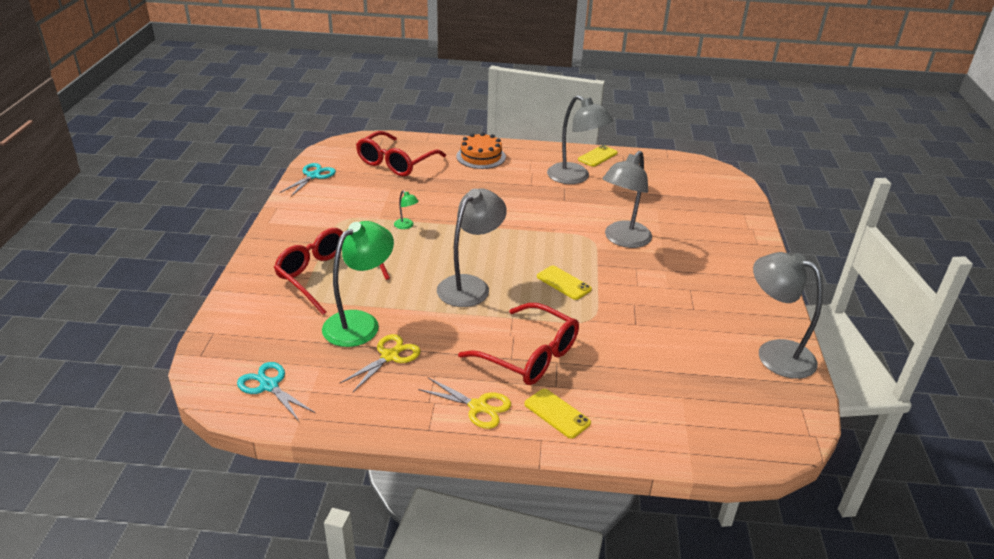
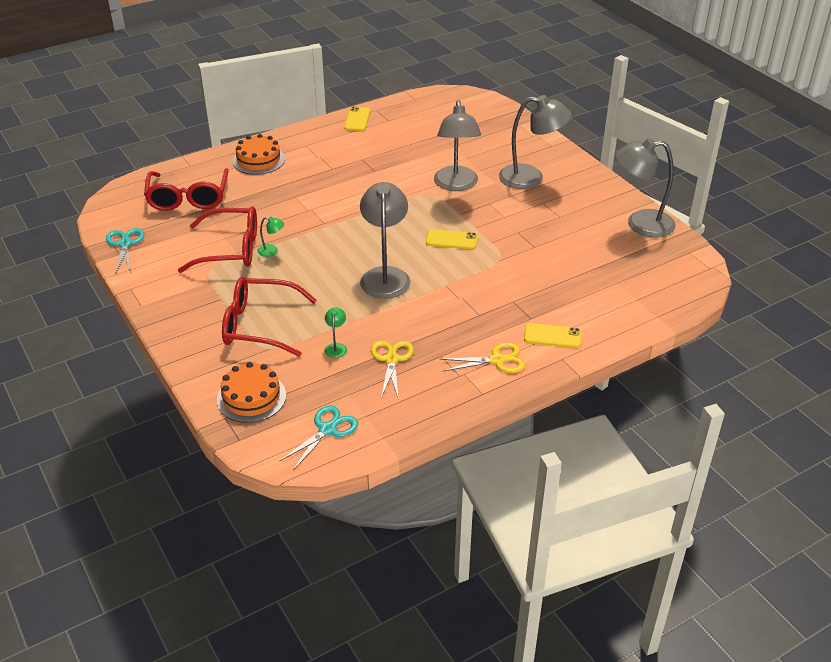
camera: 35 degrees left, 5 degrees up
turquoise scissors [237,362,315,421] -> turquoise scissors turned 120 degrees clockwise [280,405,358,471]
green lamp [322,221,394,347] -> green lamp [325,307,347,358], size x0.42
red glasses [458,303,579,385] -> red glasses moved to [178,206,257,273]
grey lamp [547,95,613,184] -> grey lamp moved to [499,95,572,189]
none -> orange cake [217,362,286,423]

